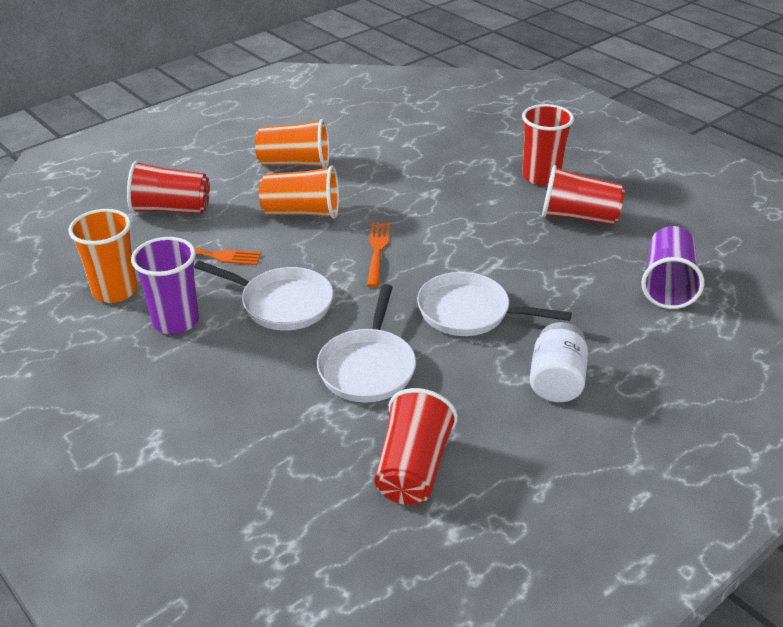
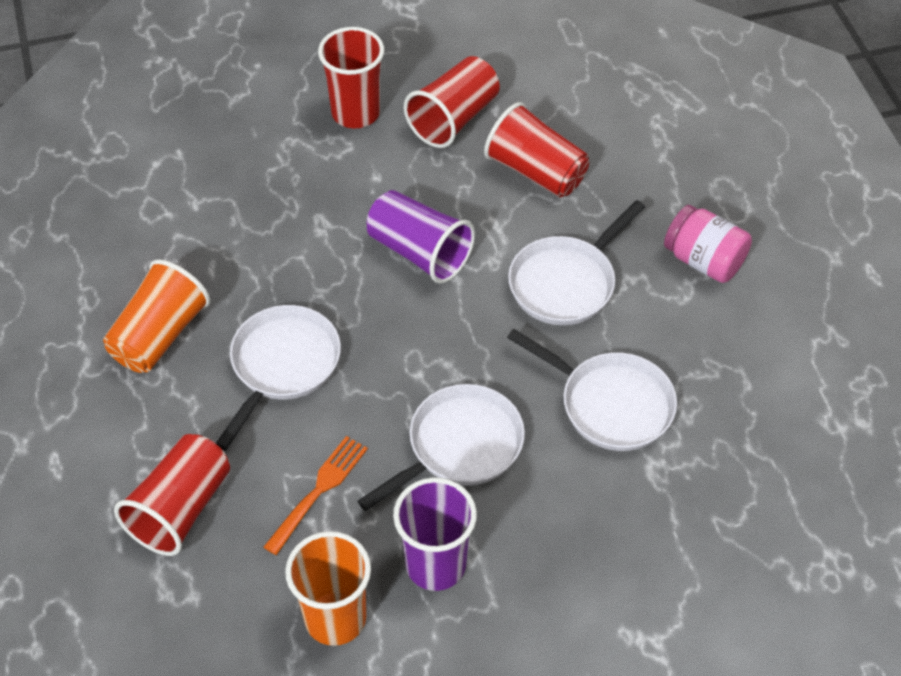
camera: 65 degrees left, 15 degrees up
orange cup [259,165,339,219] -> white pan [216,305,341,450]
orange fork [367,222,390,287] -> none
red cup [374,388,458,505] -> red cup moved to [484,102,589,198]
white jar [529,322,588,402] -> pink jar [664,205,752,283]
purple cup [641,226,704,309] -> purple cup moved to [367,190,475,284]

